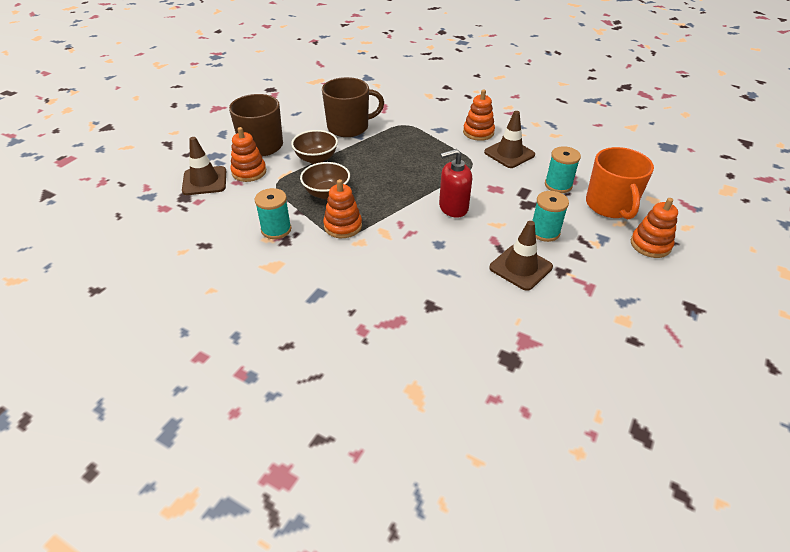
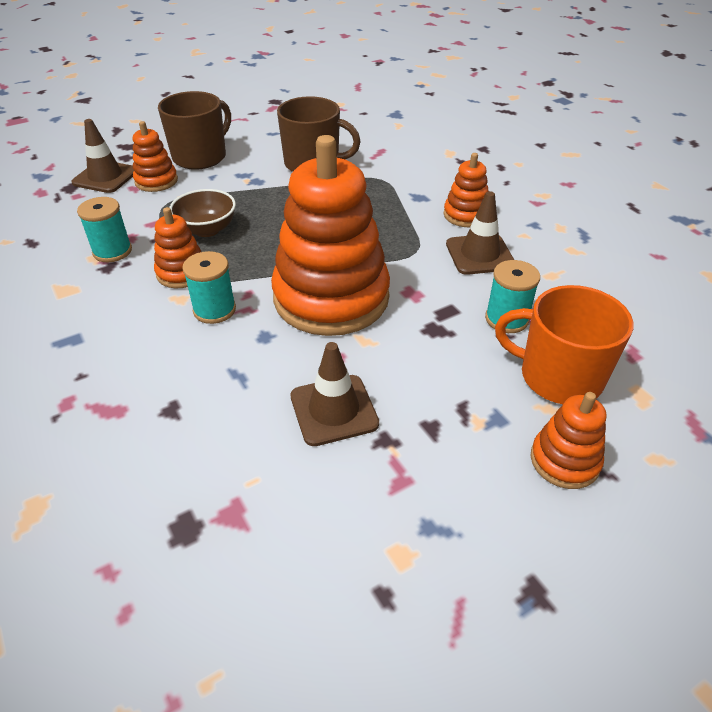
camera: 30 degrees right, 0 degrees up
brown bowl [291,130,338,164] -> none
red soap dispenser [439,149,472,218] -> orange stacking toy [271,135,390,336]
turquoise spool [533,191,569,242] -> turquoise spool moved to [182,251,236,324]
orange mug [586,147,654,219] -> orange mug turned 90 degrees clockwise [495,285,633,404]

